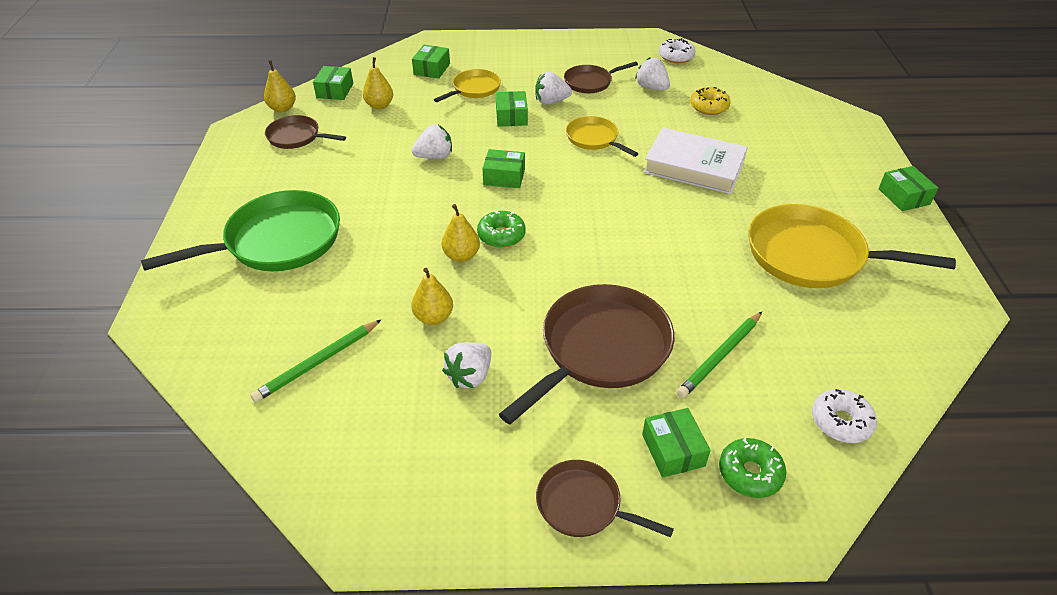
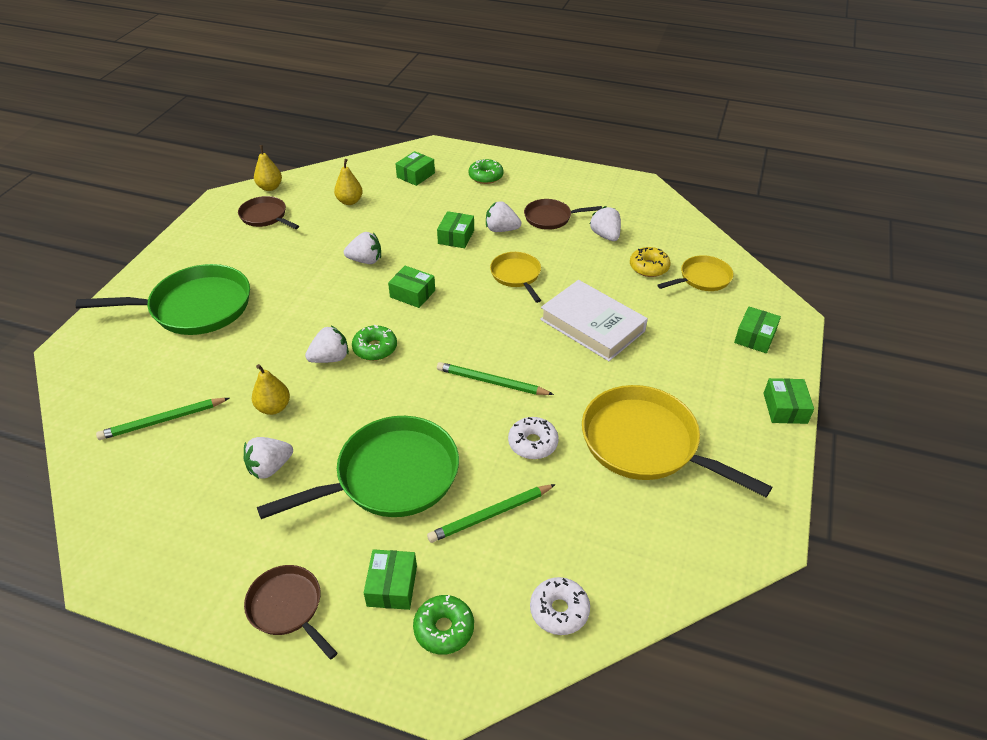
camera: 20 degrees right, 0 degrees up
green box [313,66,353,100] -> green box moved to [734,307,781,353]
yellow pan [434,69,501,102] -> yellow pan moved to [657,255,734,291]
yellow pear [442,204,480,262] -> white strawberry [305,326,349,363]
brown pan [499,284,674,424] -> green pan [257,416,459,519]
white donut [659,38,696,63] -> white donut moved to [508,417,559,459]
none -> green pencil [437,362,554,395]
none -> green donut [469,159,504,184]

